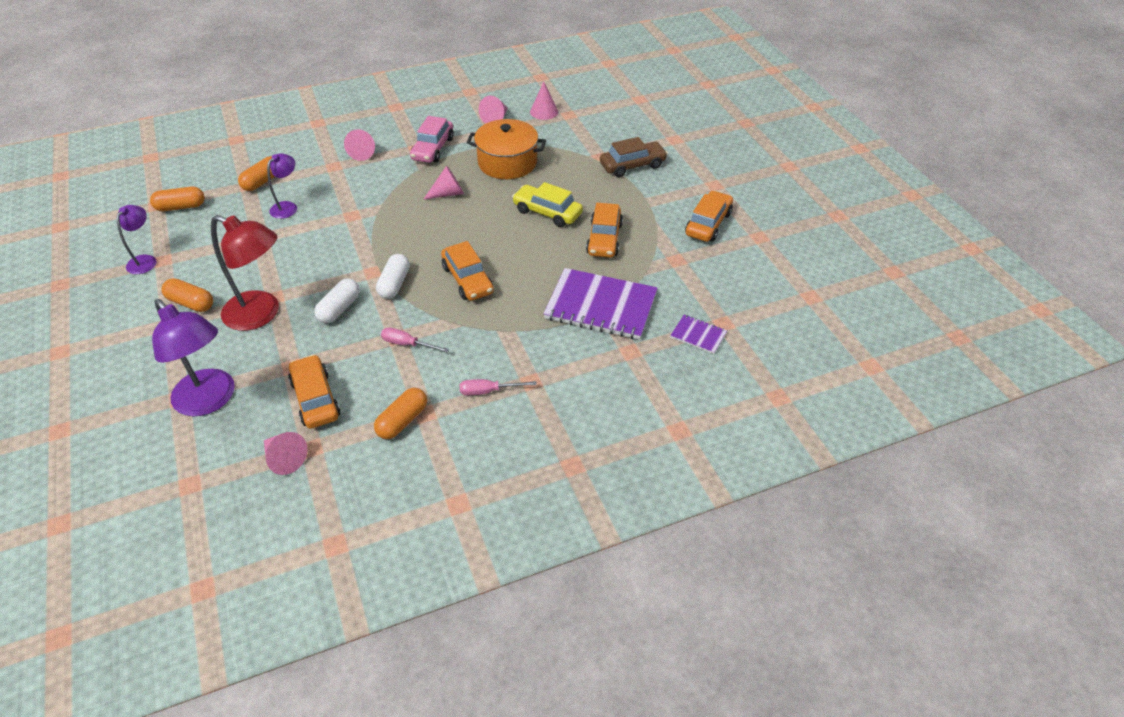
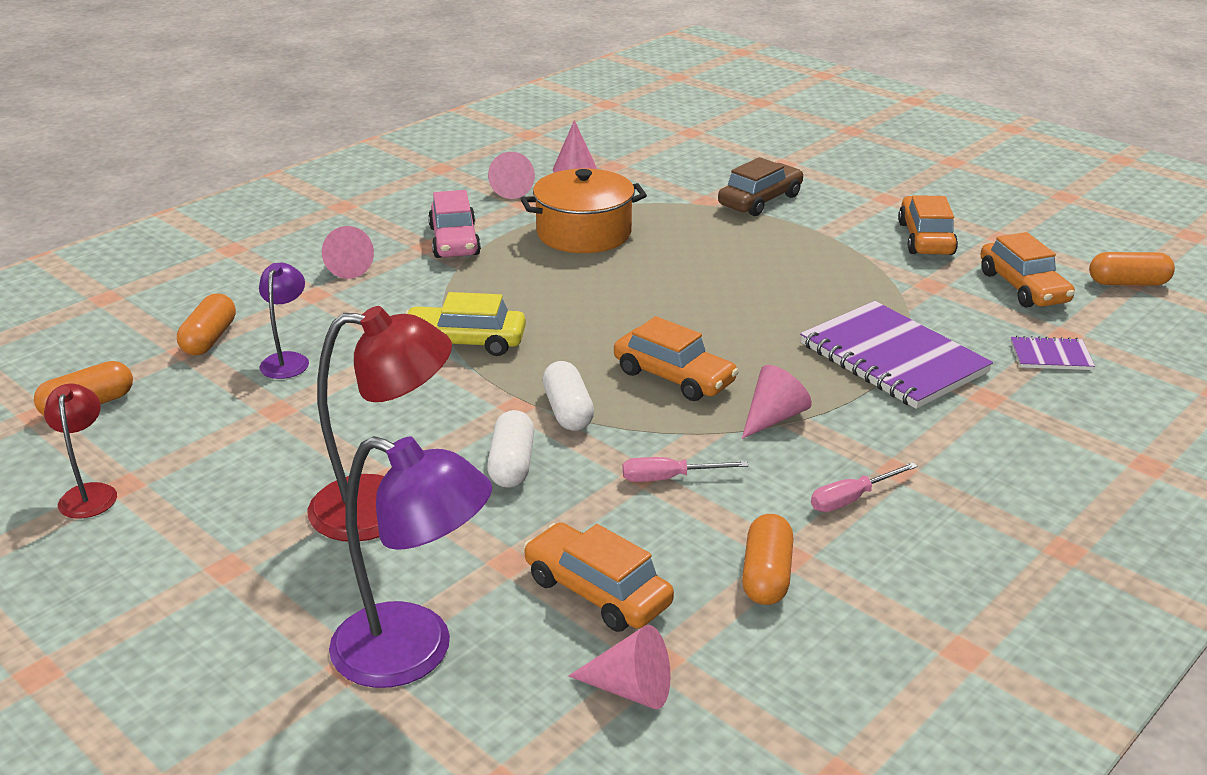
camera: 25 degrees left, 15 degrees down
purple lamp [116,205,157,274] -> red lamp [44,384,117,519]
orange capsule [162,278,213,312] -> orange capsule moved to [1089,252,1175,286]
pink cone [423,166,464,200] -> pink cone moved to [742,365,812,439]
yellow car [512,182,583,227] -> yellow car moved to [405,292,526,356]
purple notebook [543,268,658,340] -> purple notebook turned 60 degrees clockwise [800,301,993,409]
orange car [586,203,623,258] -> orange car moved to [980,232,1075,308]

